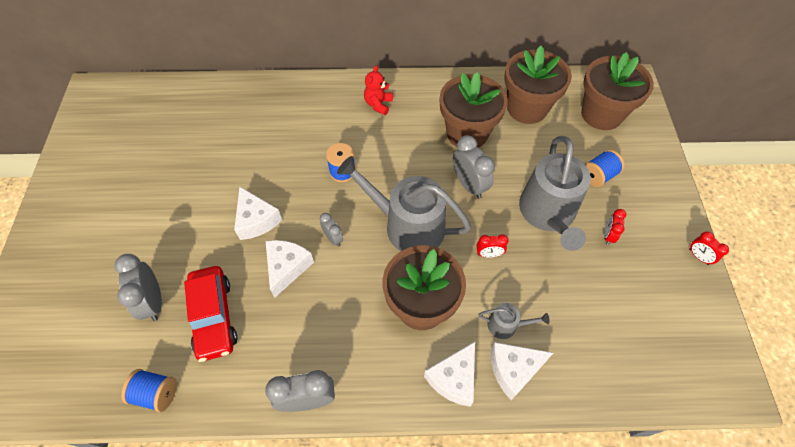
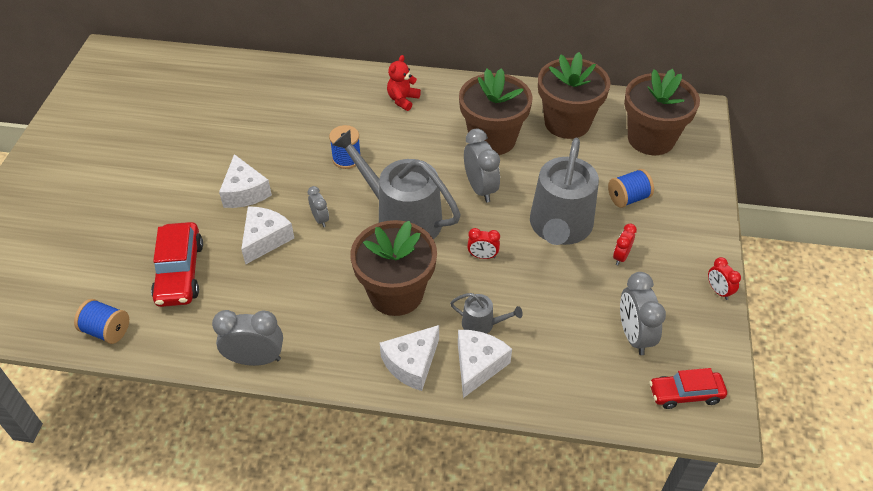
camera: 10 degrees right, 10 degrees down
grey clock [114,254,162,321] -> grey clock moved to [620,272,666,355]
white cheese [491,342,553,400] -> white cheese turned 120 degrees clockwise [458,330,512,398]
none -> red car [649,368,727,409]

